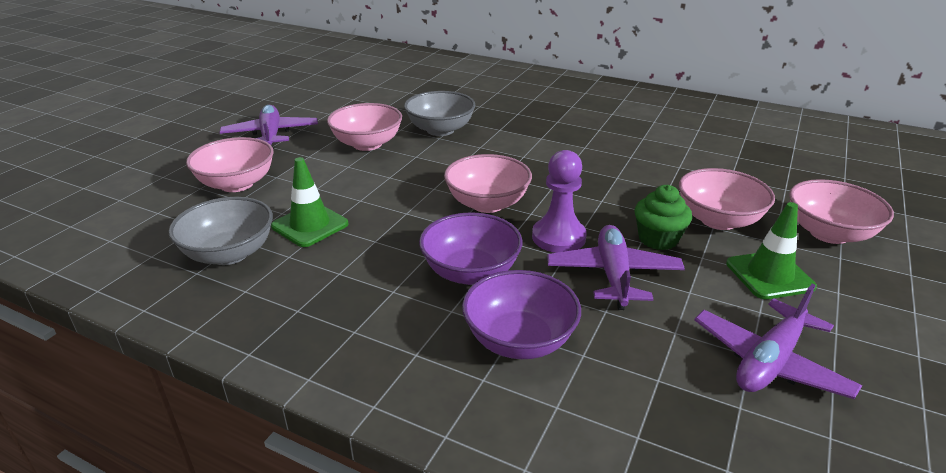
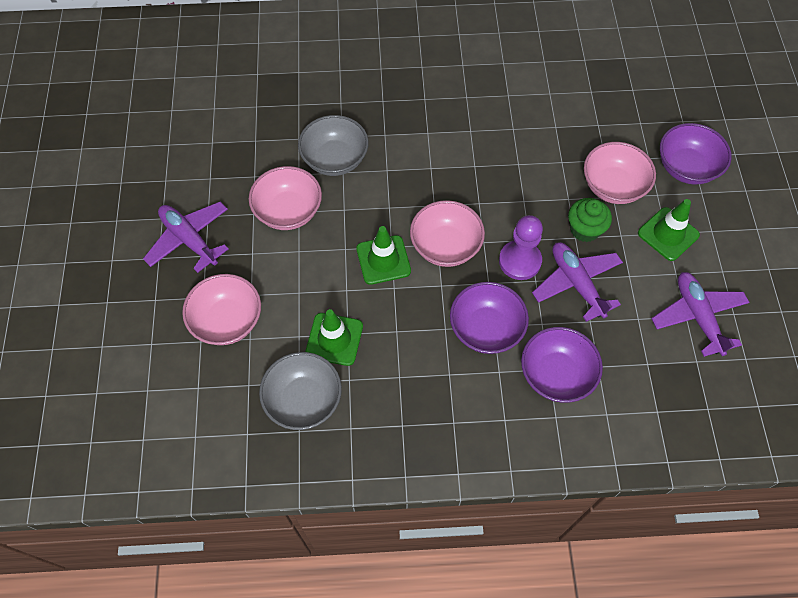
camera: 30 degrees left, 30 degrees up
purple plane [695,284,862,399] -> purple plane turned 150 degrees clockwise [651,272,750,357]
pink bowl [789,179,894,244] -> purple bowl [660,123,732,185]
none -> green traffic cone [356,226,411,285]

